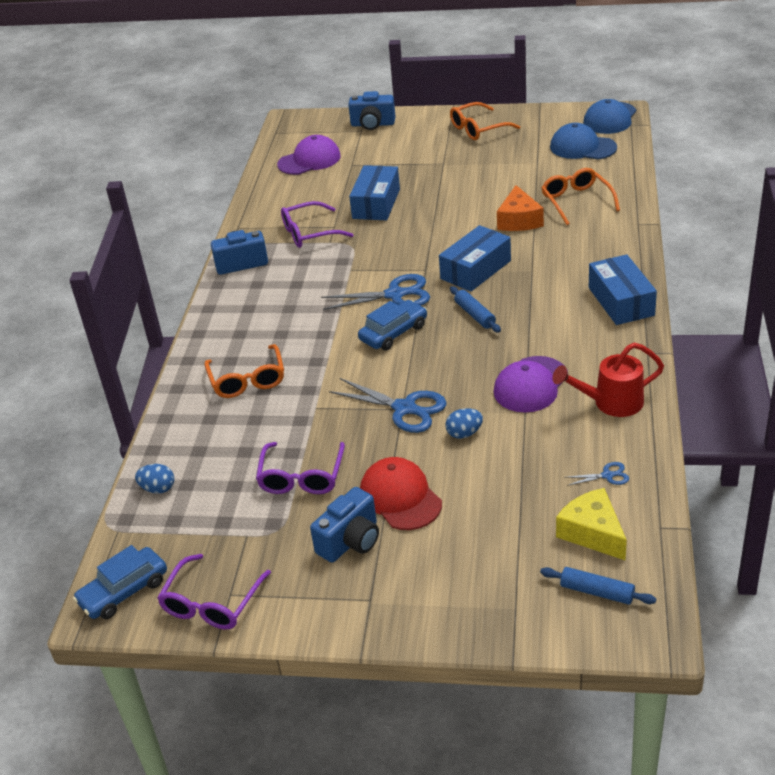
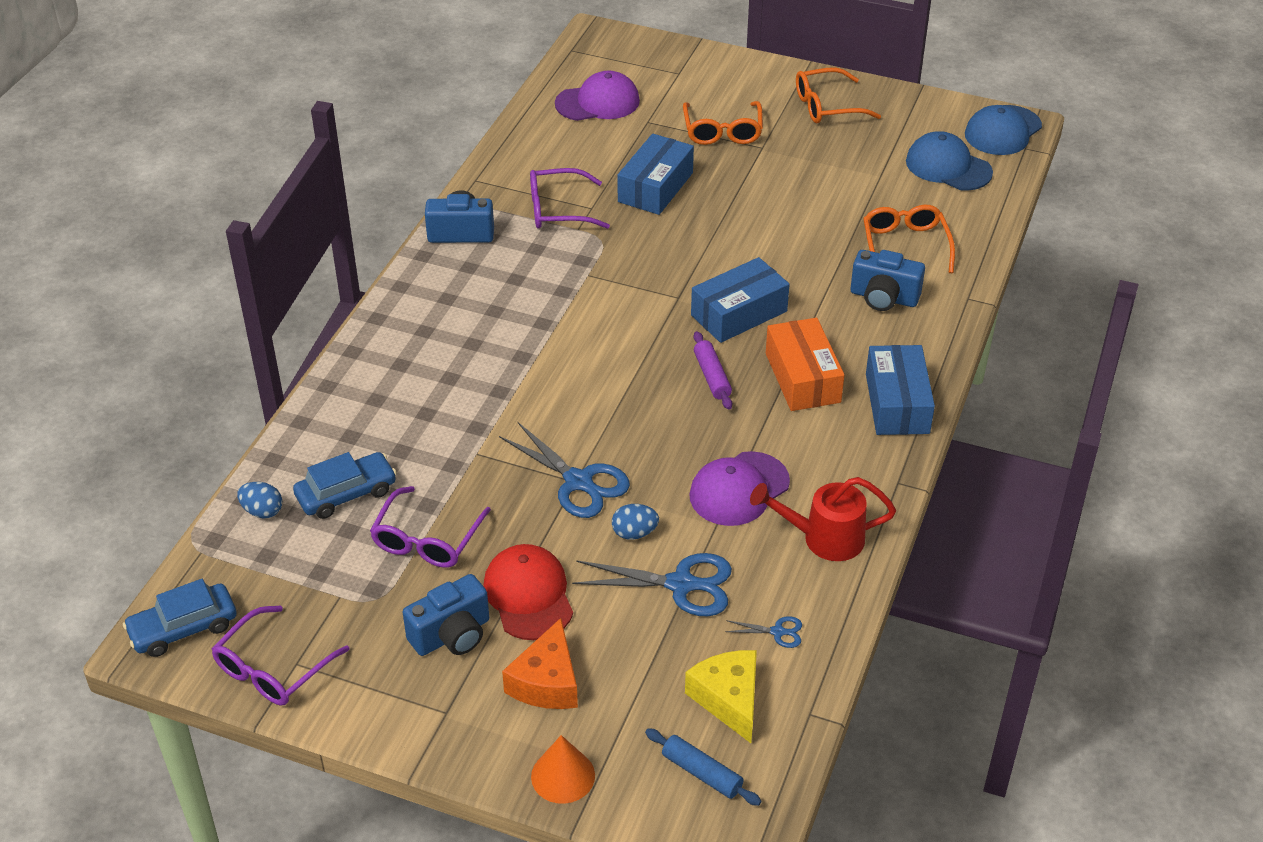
camera: 10 degrees right, 5 degrees up
orange glasses [205,344,284,398] -> orange glasses moved to [683,101,763,145]
blue scissors [321,274,430,310] -> blue scissors moved to [572,553,732,616]
blue camera [348,91,396,130] -> blue camera moved to [851,250,925,311]
blue car [358,300,427,350] -> blue car moved to [293,452,397,519]
blue rolling pin [450,286,501,333] -> purple rolling pin [693,331,732,410]
orange cheese [497,185,544,231] -> orange cheese moved to [502,618,578,709]
none -> orange cone [531,735,595,804]
none -> orange box [766,318,844,411]

